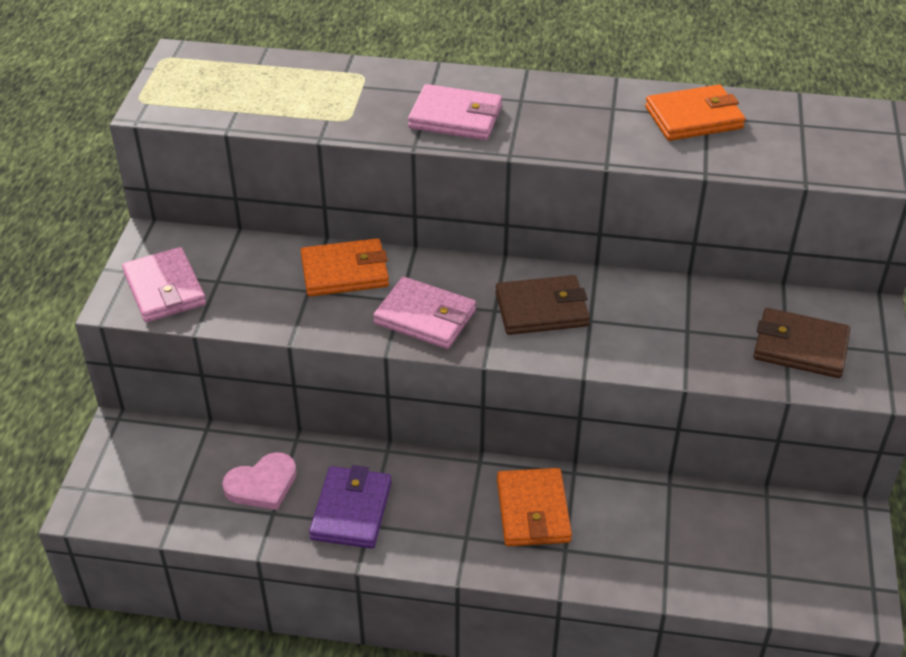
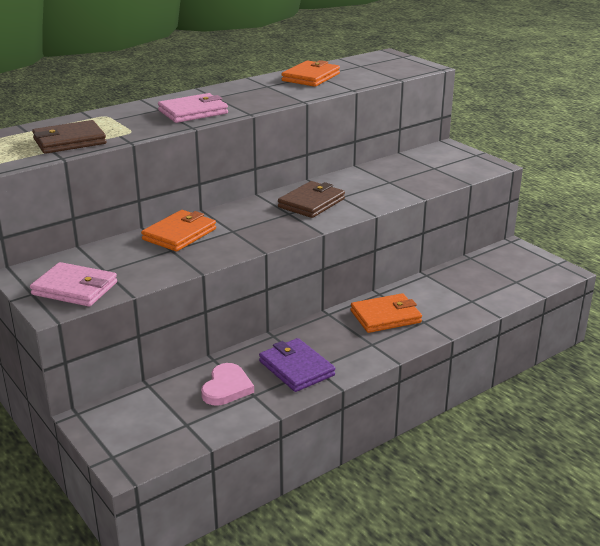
camera: 45 degrees left, 15 degrees down
pink wallet [373,277,476,349] -> none
orange wallet [497,468,572,546] -> orange wallet turned 60 degrees counterclockwise [350,293,422,333]
brown wallet [753,308,851,378] -> brown wallet moved to [32,120,107,154]

